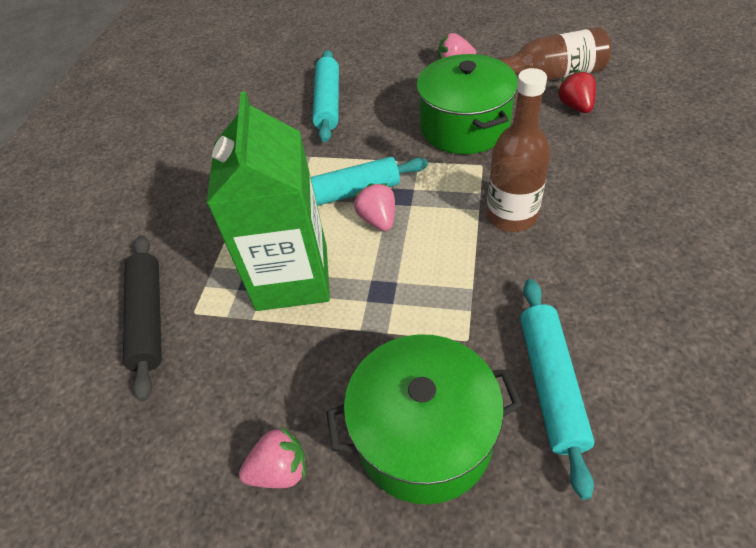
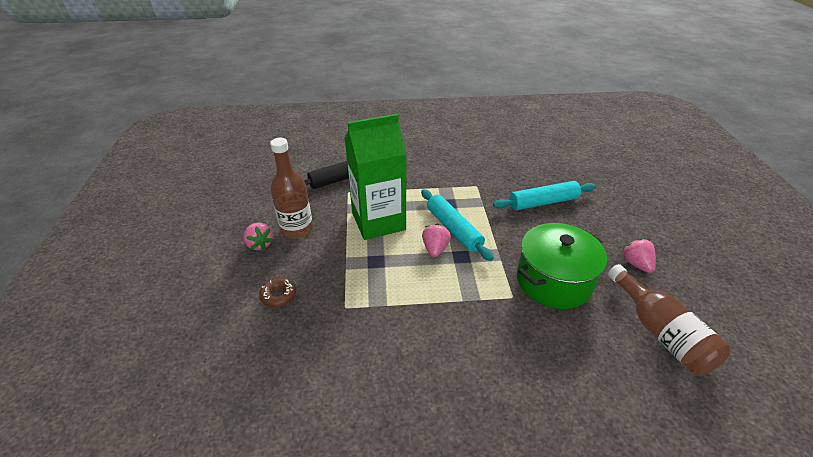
camera: 70 degrees right, 10 degrees down
green pot [326,334,522,504] -> brown donut [259,278,296,307]
pink strawberry [354,183,395,231] -> pink strawberry turned 45 degrees counterclockwise [422,224,451,257]
brown bottle [486,68,550,232] -> brown bottle moved to [270,138,313,239]
turquoise rolling pin [520,279,594,500] -> none
red strawberry [557,70,596,113] -> none

